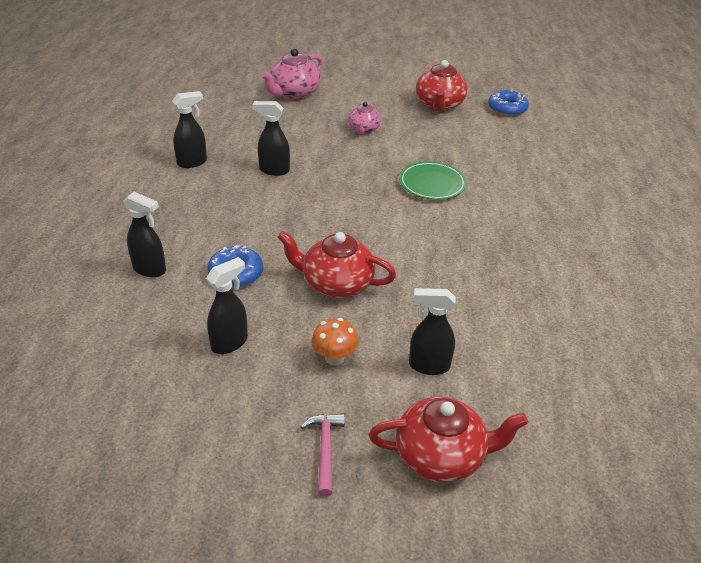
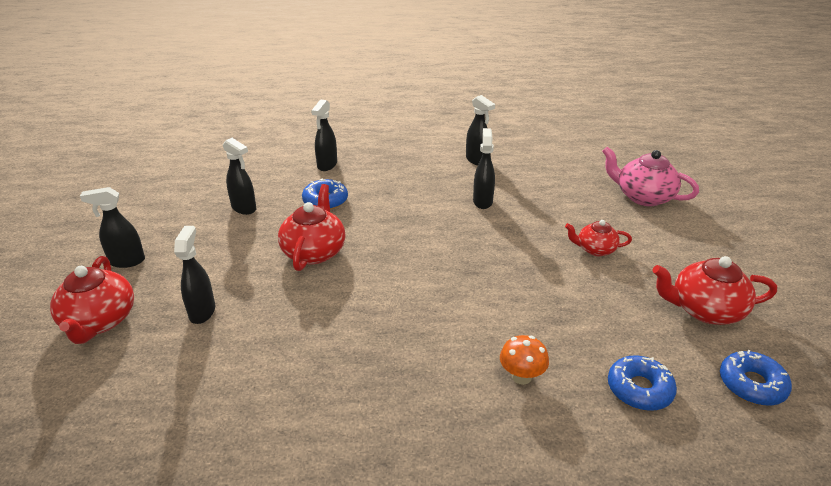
camera: 85 degrees right, 5 degrees down
pink hammer [300,413,345,497] -> black spray bottle [80,187,145,268]
orange mushroom [311,318,359,365] -> orange mushroom moved to [500,335,549,385]
pink teapot [348,102,381,134] -> red teapot [565,220,632,256]
green plate [399,161,467,200] -> none
none -> blue donut [608,355,677,411]

